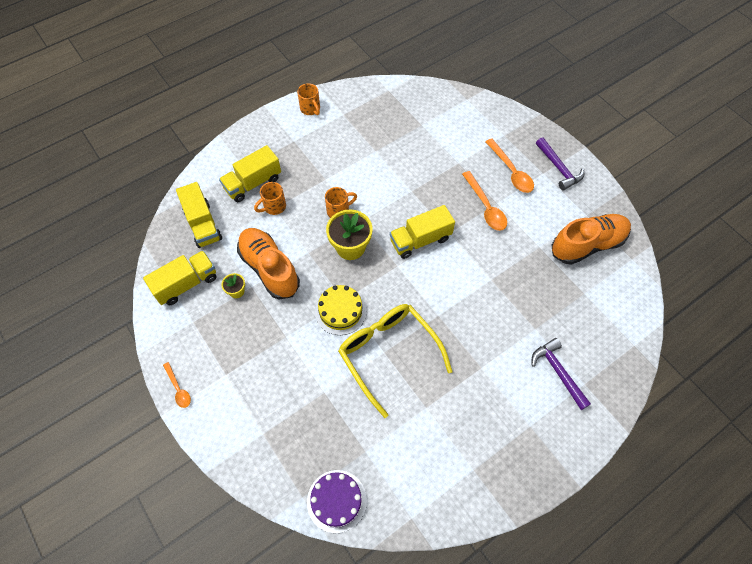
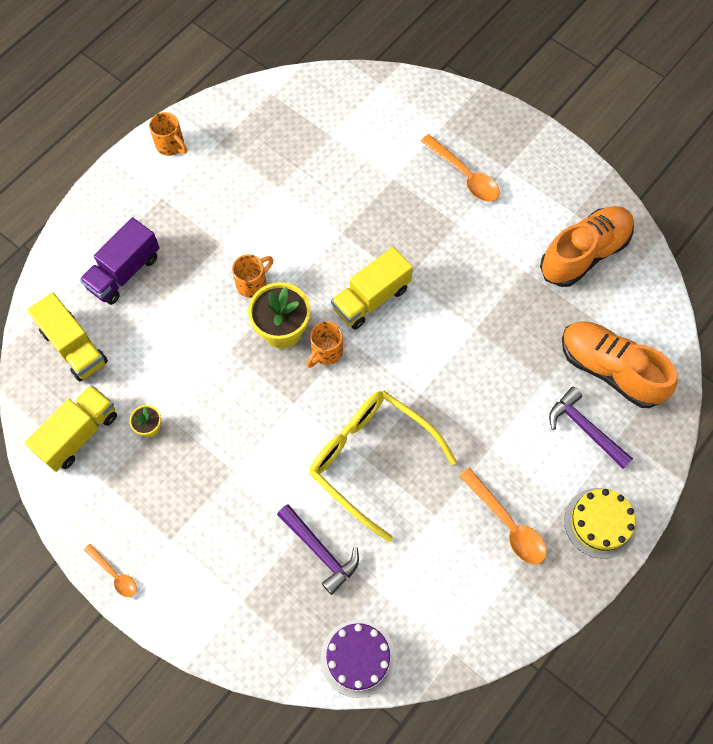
camera: 15 degrees left, 5 degrees up
yellow truck [219,145,281,202] -> purple truck [80,218,160,305]
orange shoe [237,228,300,299] -> orange shoe moved to [562,321,677,408]
orange mug [254,182,286,215] -> orange mug moved to [306,321,343,368]
yellow cake [315,285,367,335] -> yellow cake moved to [564,488,637,559]
orange spoon [462,171,507,231] -> orange spoon moved to [459,468,547,564]
purple hammer [536,137,584,190] -> purple hammer moved to [277,504,359,595]

